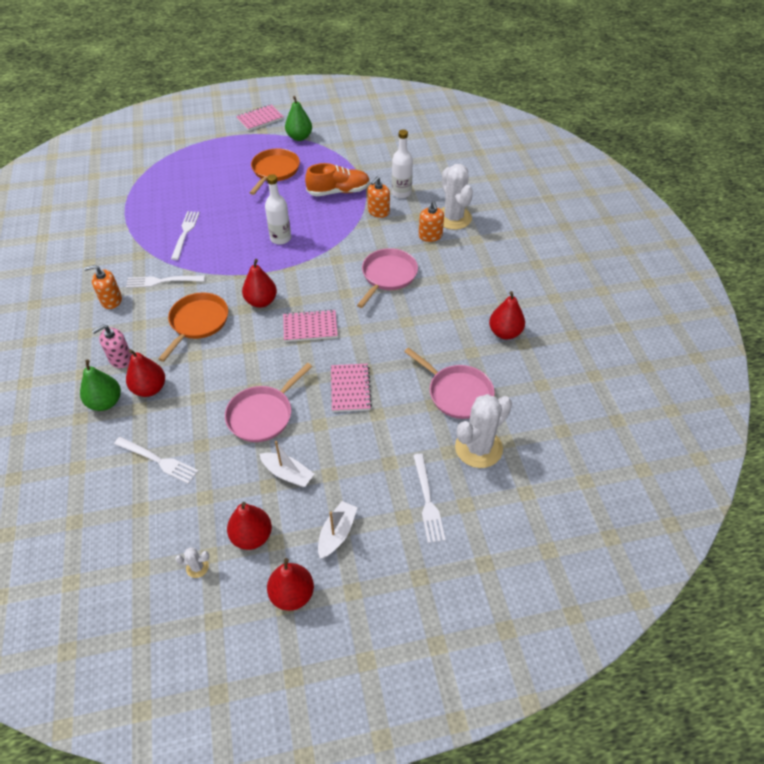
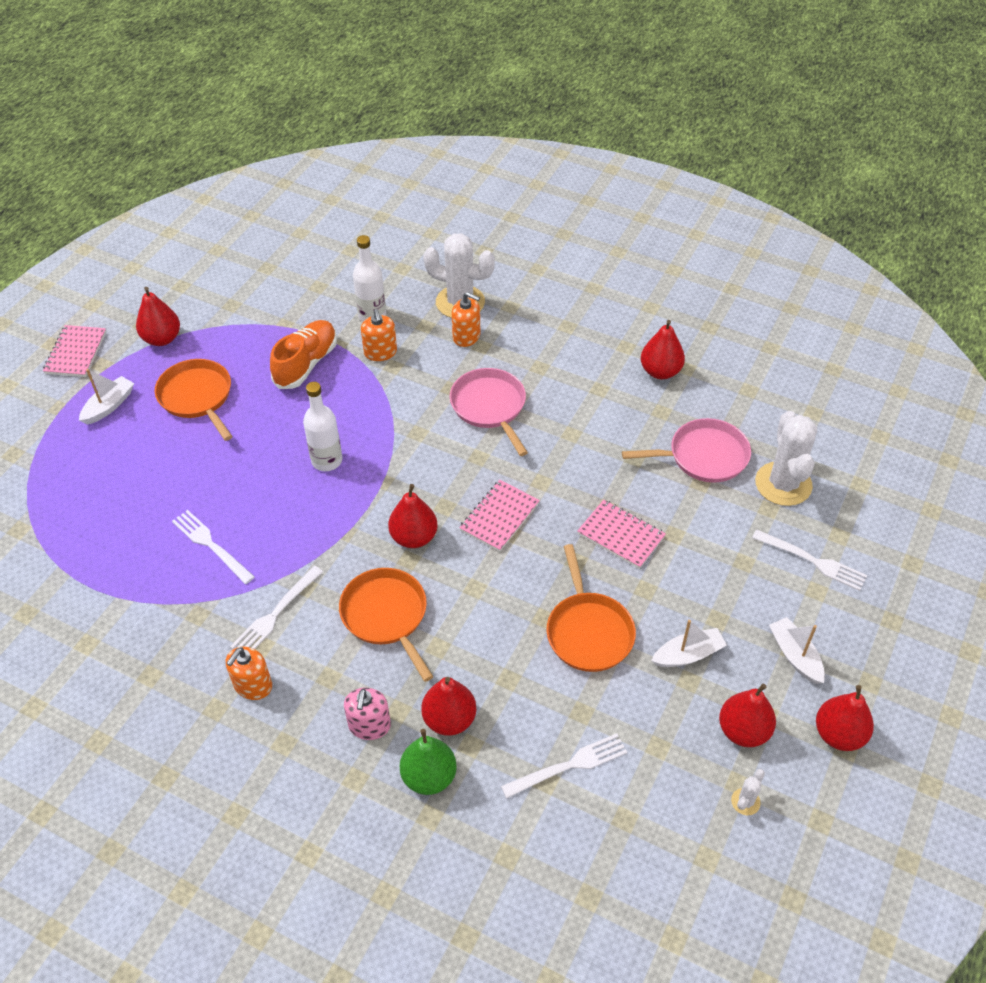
camera: 50 degrees left, 0 degrees up
pink pan [225,363,312,442] -> orange pan [546,544,636,672]
green pear [285,96,312,141] -> red pear [136,287,180,346]
none -> white boat [79,369,134,425]

